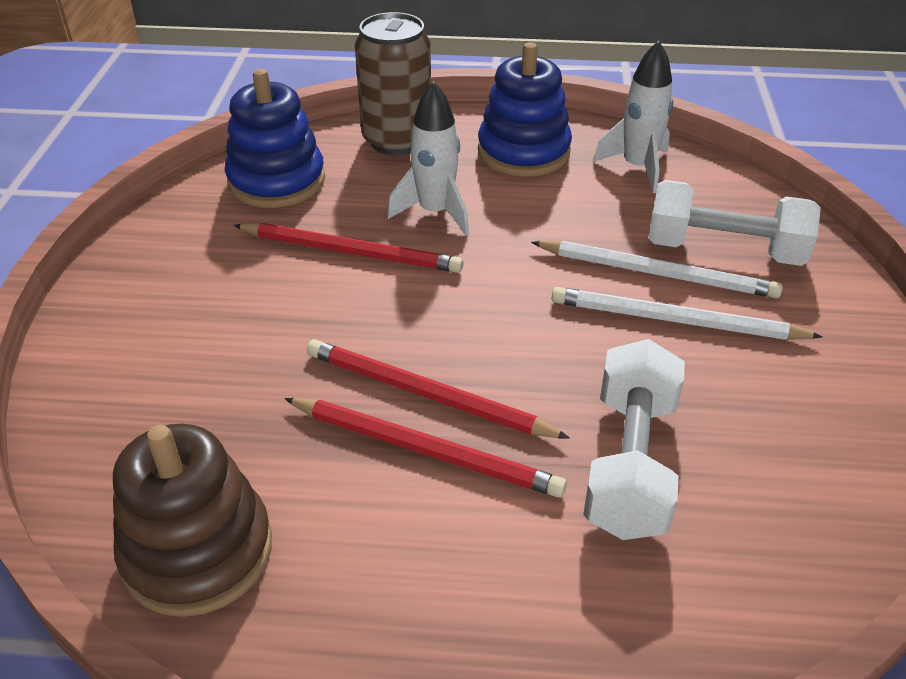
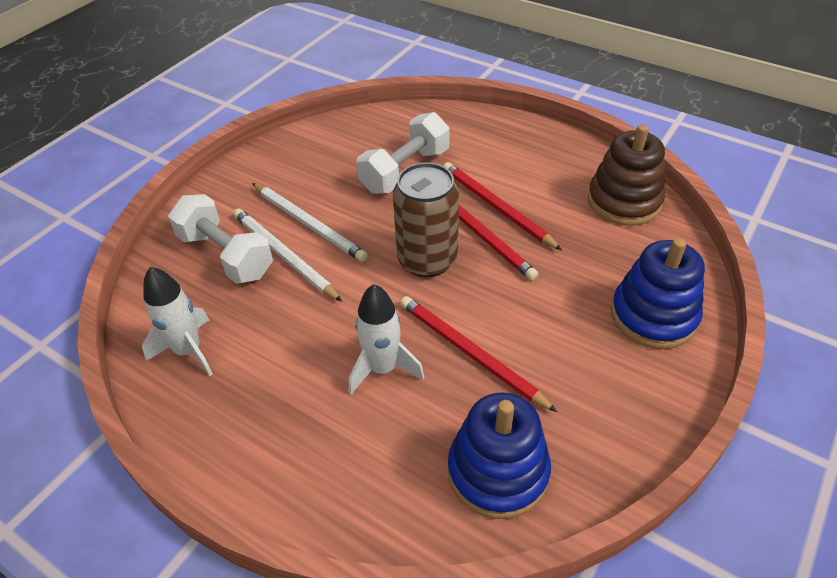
camera: 150 degrees left, 5 degrees up
brown can [355,12,431,155] -> brown can moved to [393,163,459,277]
blue stacking toy [478,42,572,177] -> blue stacking toy moved to [611,238,705,349]

